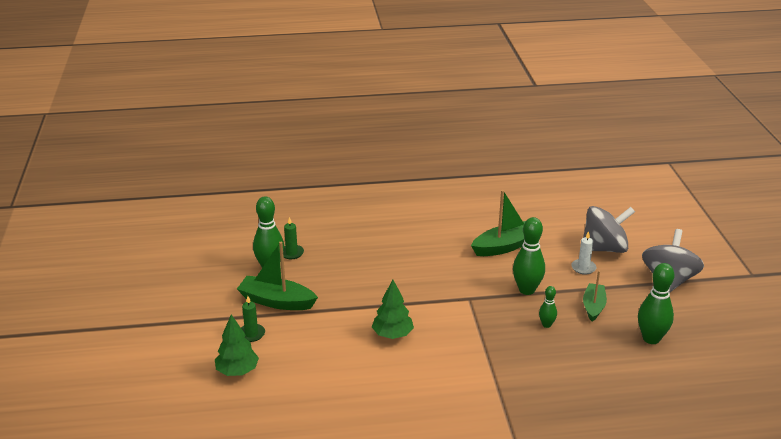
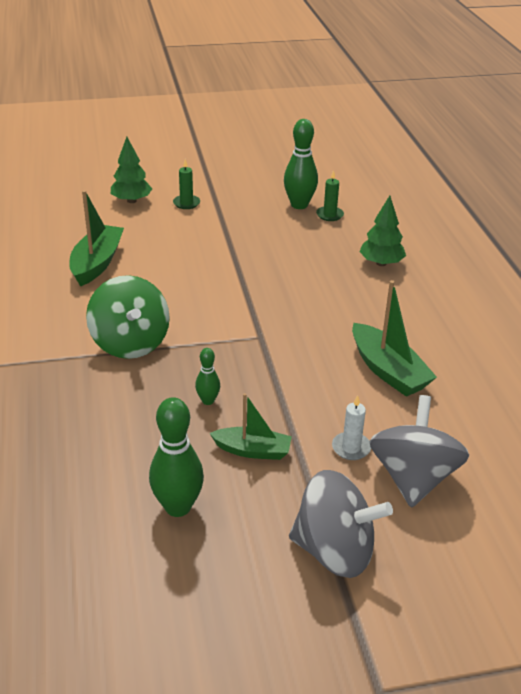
camera: 85 degrees right, 5 degrees up
green boat [237,242,318,310] -> green boat moved to [69,190,124,287]
green tree [372,280,414,339] -> green tree moved to [359,196,406,266]
green bowling pin [513,217,545,295] -> none
grey spinning top [583,206,635,253] -> grey spinning top turned 150 degrees counterclockwise [369,395,469,508]
none -> green spinning top [86,275,170,359]

